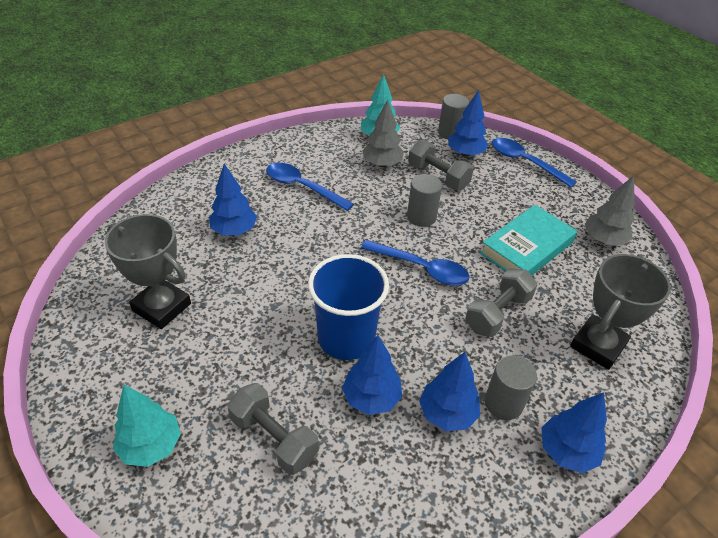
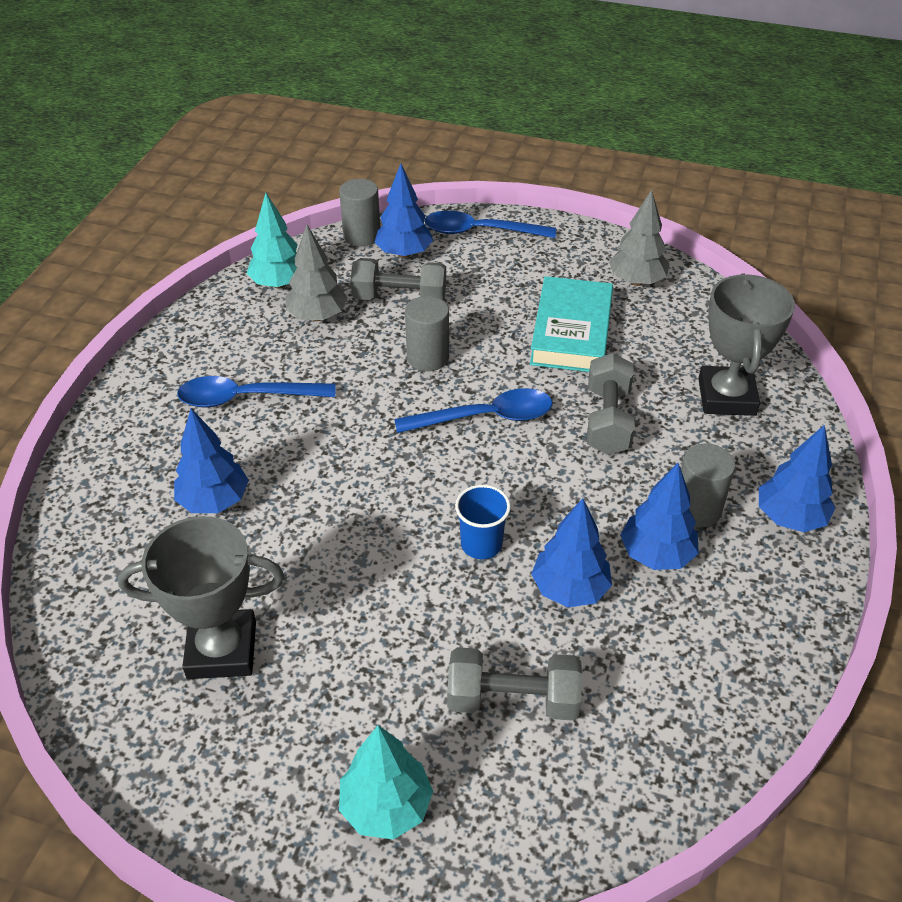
camera: 35 degrees left, 0 degrees up
blue cup [308,254,389,360] -> blue cup [455,485,511,559], size x0.52

